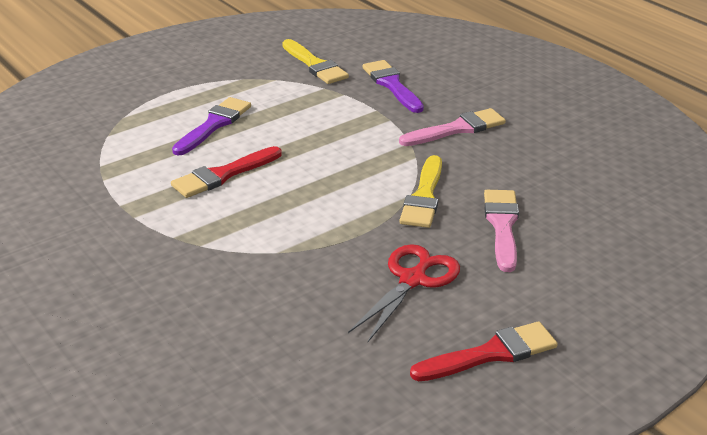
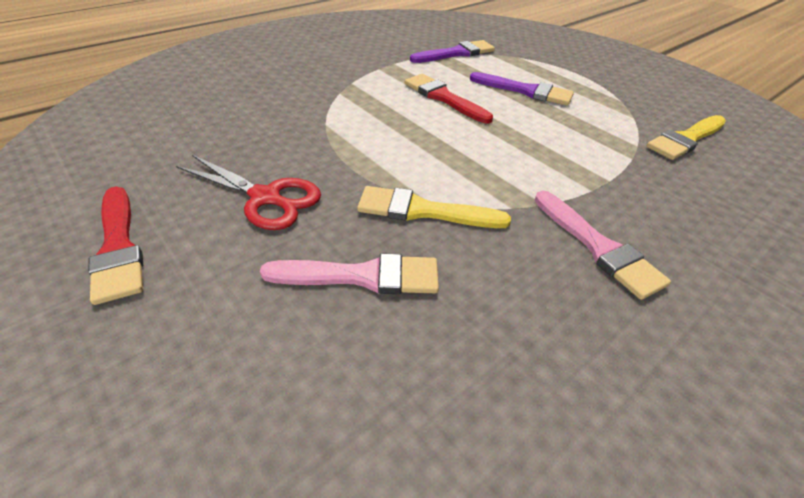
camera: 85 degrees right, 10 degrees up
purple brush [362,60,424,113] -> purple brush moved to [410,40,495,63]

